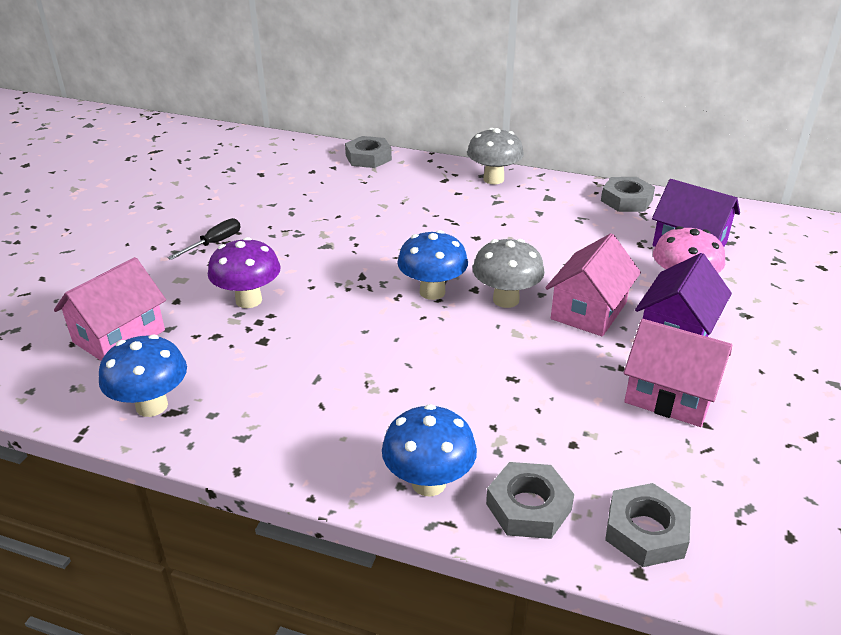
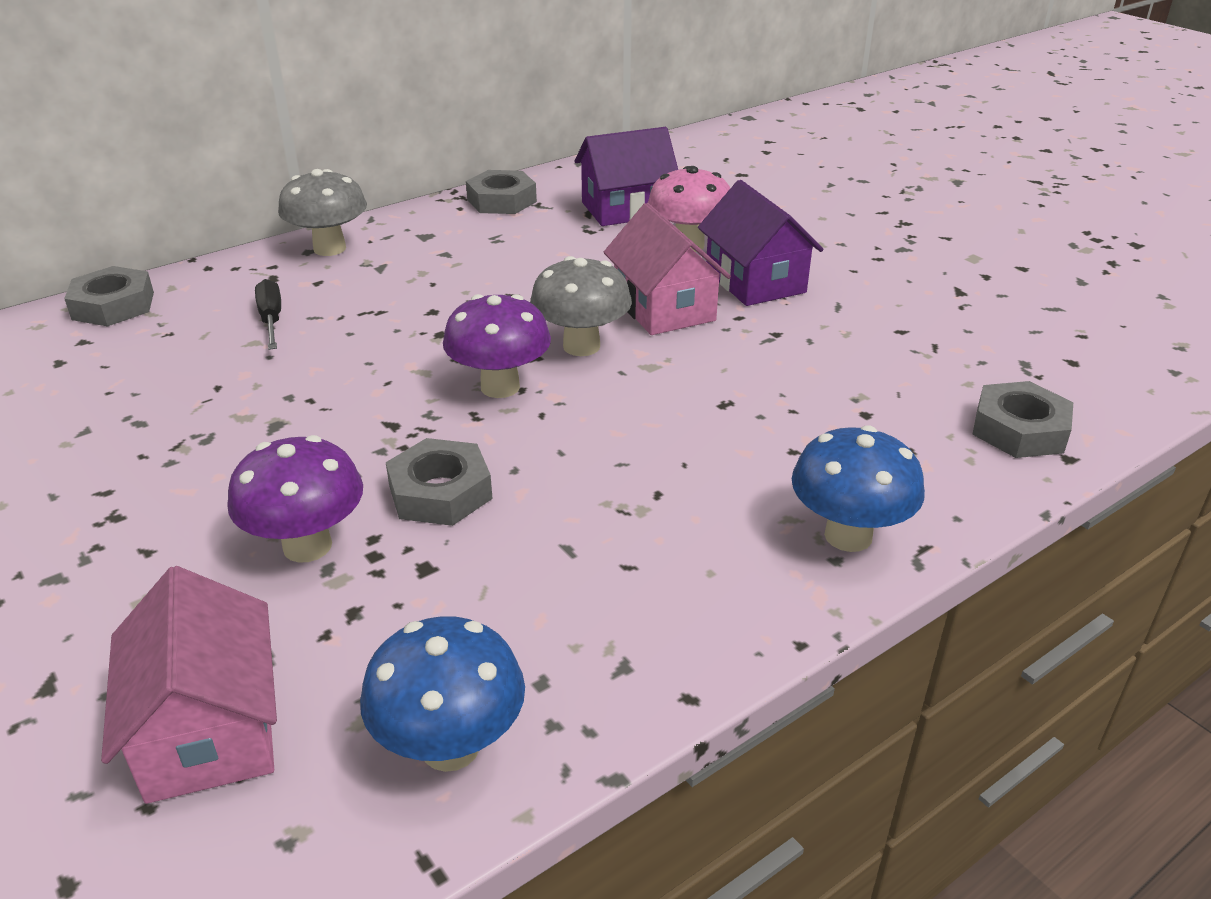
camera: 55 degrees left, 0 degrees up
black screwdriver [168,218,240,260] -> black screwdriver moved to [255,279,281,350]
blue mushroom [397,230,468,300] -> purple mushroom [443,294,551,398]
grey nut [486,462,574,539] -> grey nut moved to [386,438,493,526]
pink house [624,319,732,427] -> none

